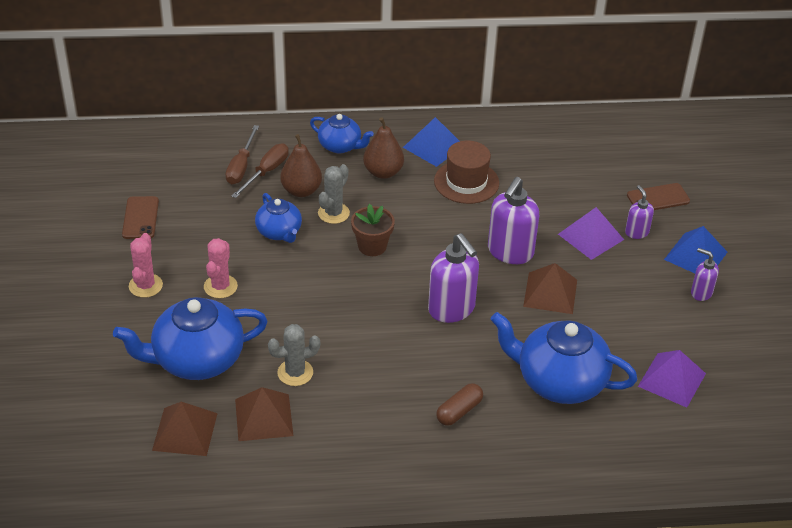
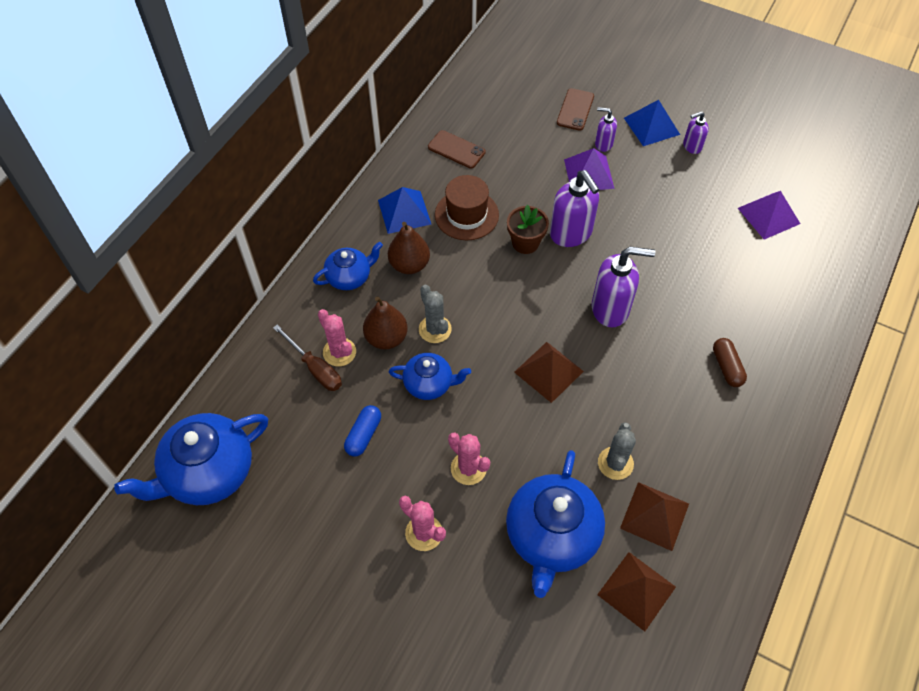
camera: 55 degrees left, 15 degrees up
brown phone [122,196,159,239] -> brown phone moved to [428,130,486,169]
brown screwdriver [232,144,289,198] -> pink cactus [318,309,356,366]
brown flower pot [351,204,395,256] -> brown flower pot moved to [507,205,549,254]
blue teapot [491,312,637,404] -> blue teapot moved to [114,413,268,505]
brown pyramid [523,263,577,314] -> brown pyramid moved to [514,342,584,403]
none -> blue capsule [344,405,381,457]

